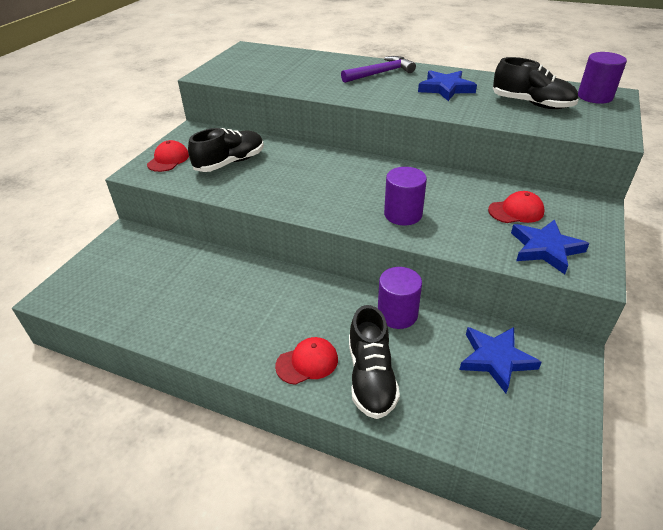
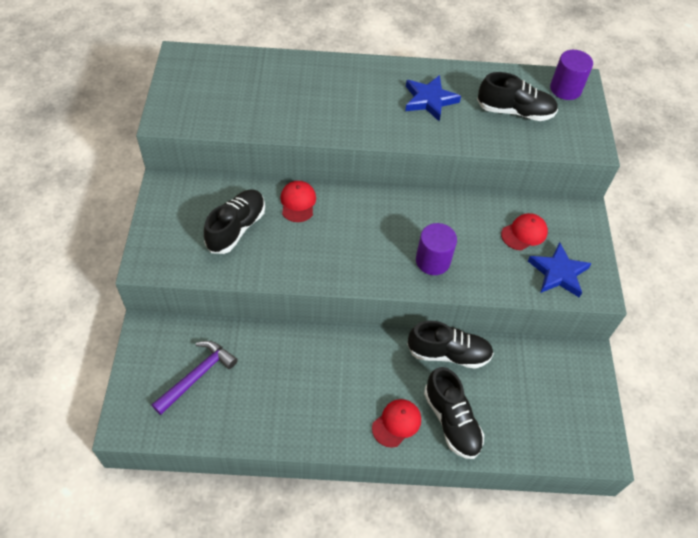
camera: 25 degrees left, 15 degrees up
red cap [147,140,189,172] -> red cap moved to [280,181,316,222]
purple hammer [341,56,416,83] -> purple hammer moved to [152,341,238,415]
purple cylinder [378,267,422,329] -> black shoe [407,321,494,369]
blue star [459,327,542,393] -> none

